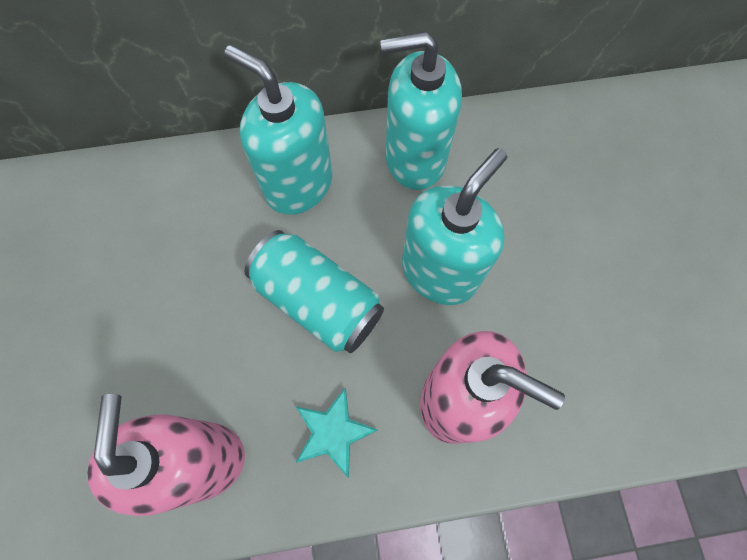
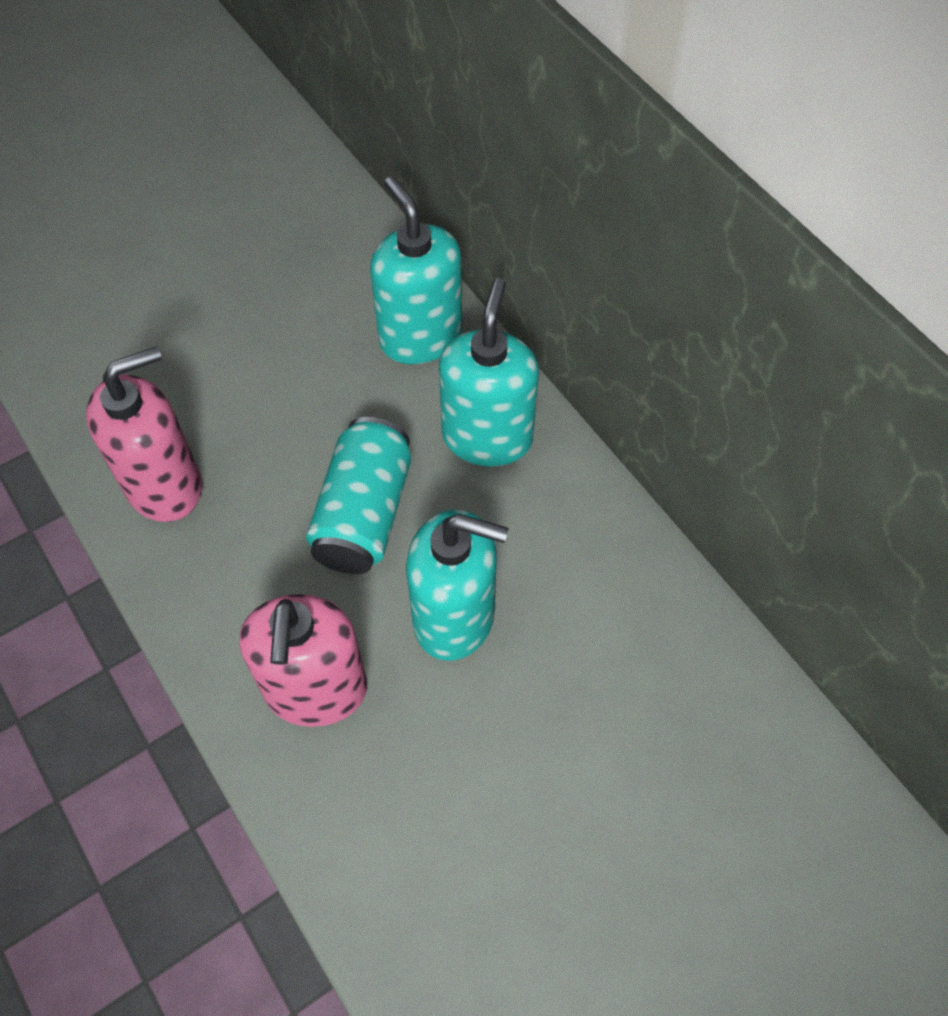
camera: 65 degrees right, 10 degrees down
turquoise star [296,388,378,478] -> none
turquoise soap dispenser [380,31,462,190] -> turquoise soap dispenser moved to [370,177,462,364]

